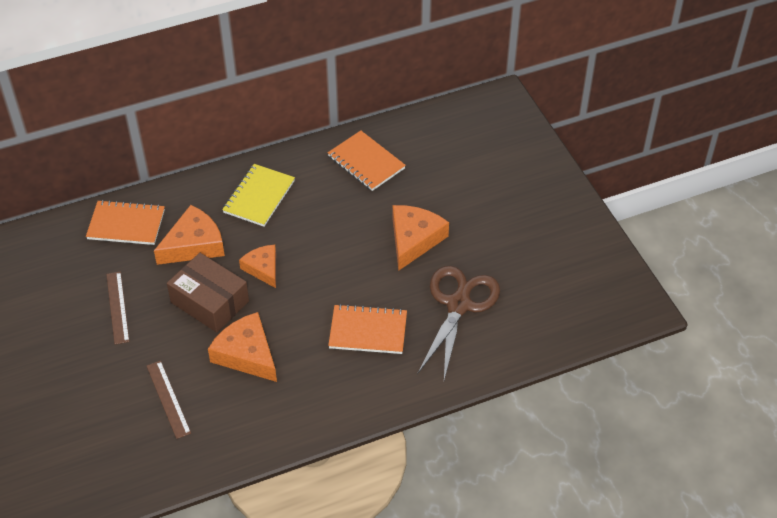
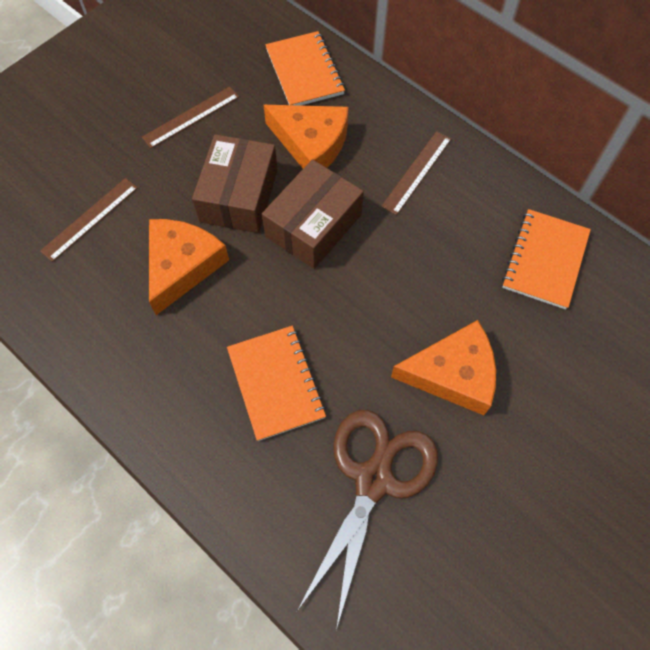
camera: 65 degrees right, 15 degrees up
yellow notebook [222,164,295,227] -> brown ruler [381,131,451,215]
orange cheese [239,245,276,288] -> brown box [262,159,364,269]
brown scissors [417,266,500,380] -> brown scissors turned 60 degrees counterclockwise [297,410,438,630]

